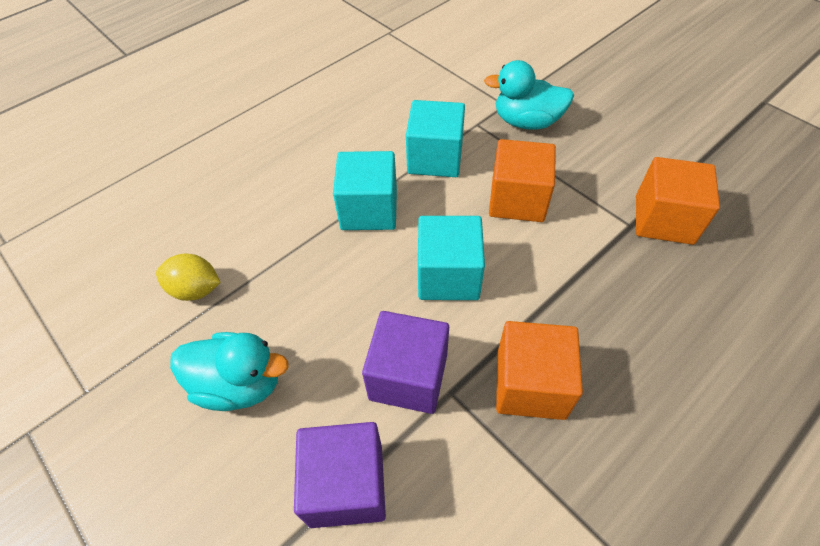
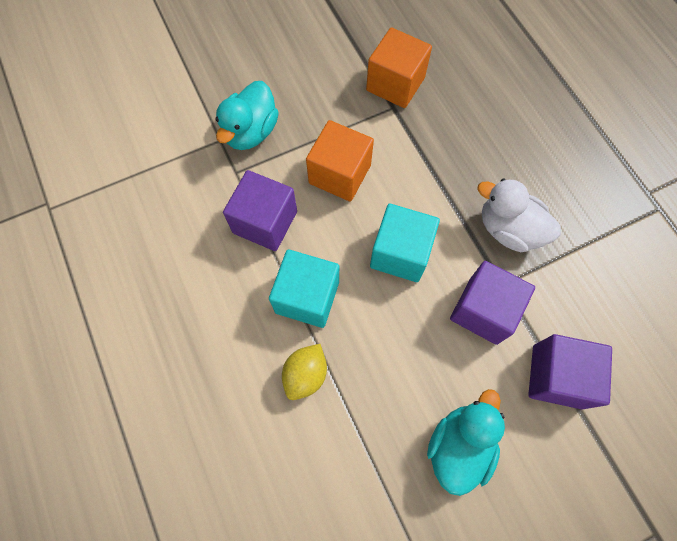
camera: 75 degrees left, 15 degrees up
yellow lemon [156,253,221,301] -> yellow lemon moved to [282,344,327,400]
turquoise cube [406,100,465,177] -> purple cube [223,170,297,251]
orange cube [496,321,583,420] -> white duck [477,179,561,252]

